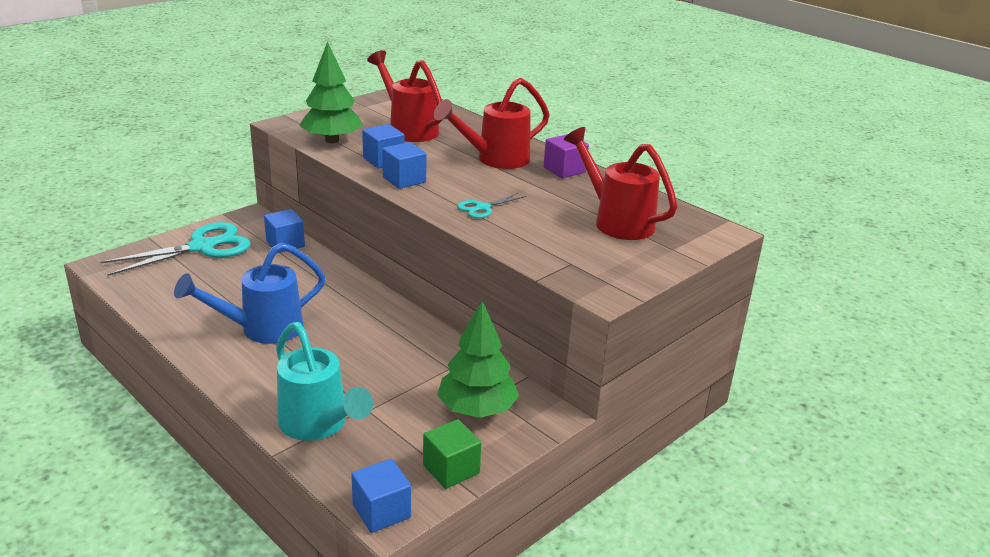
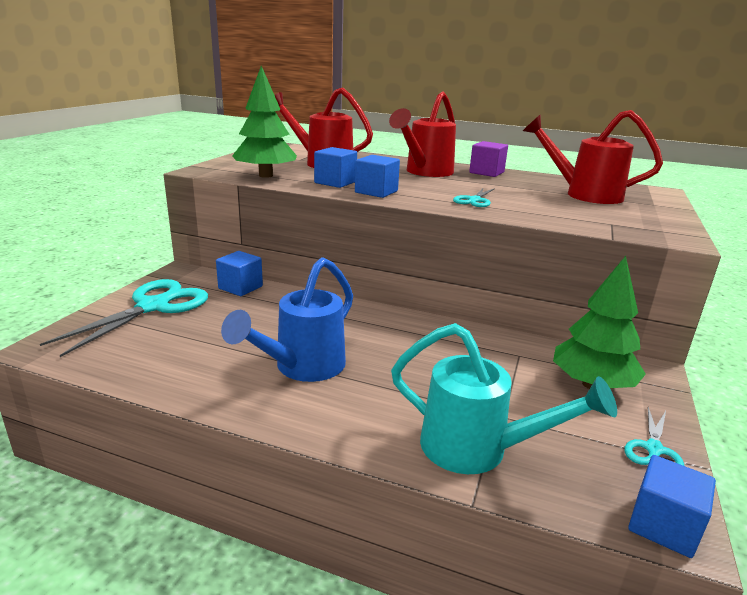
camera: 25 degrees left, 5 degrees down
green cube [423,419,481,489] -> turquoise scissors [625,407,684,466]

